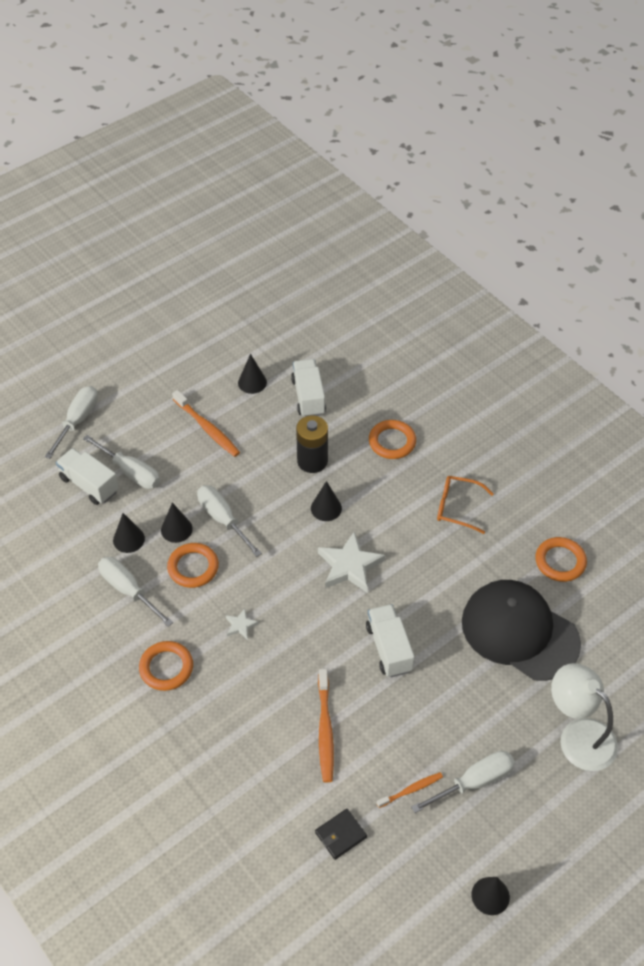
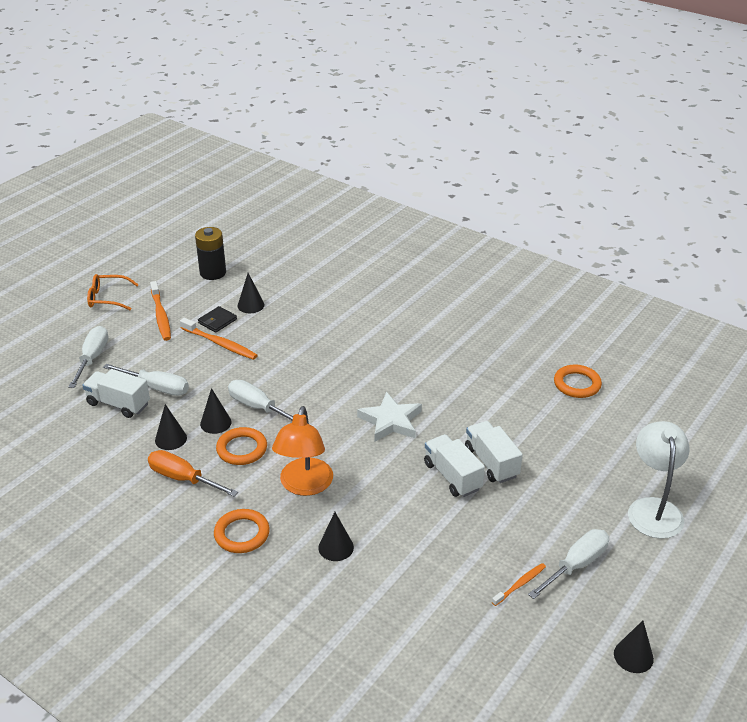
camera: 15 degrees left, 15 degrees down
white screwdriver [98,557,173,627] -> orange screwdriver [148,450,238,497]
white star [225,609,259,640] -> orange lamp [272,406,333,496]
white truck [291,359,326,417] -> white truck moved to [465,421,523,483]
black battery [296,415,328,473] -> black battery moved to [195,227,226,280]
black cone [311,481,342,521] -> black cone moved to [318,512,354,561]
black wallet [315,809,367,860] -> black wallet moved to [198,306,237,333]
orange toothbrush [318,669,334,782] -> orange toothbrush moved to [150,281,171,341]
orange ring [369,420,416,459] -> none
orange glasses [437,476,494,534] -> orange glasses moved to [87,274,139,310]
black cap [462,580,581,681] -> none
white lamp [551,663,618,771] -> white lamp turned 60 degrees clockwise [628,421,689,539]

